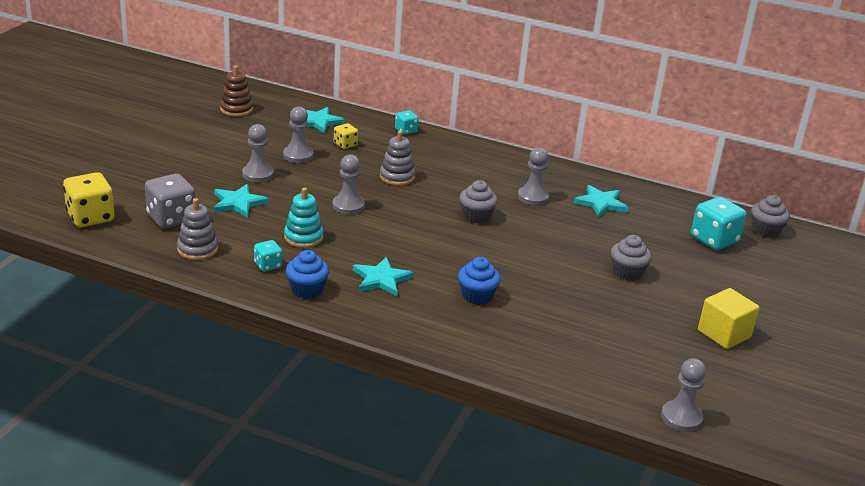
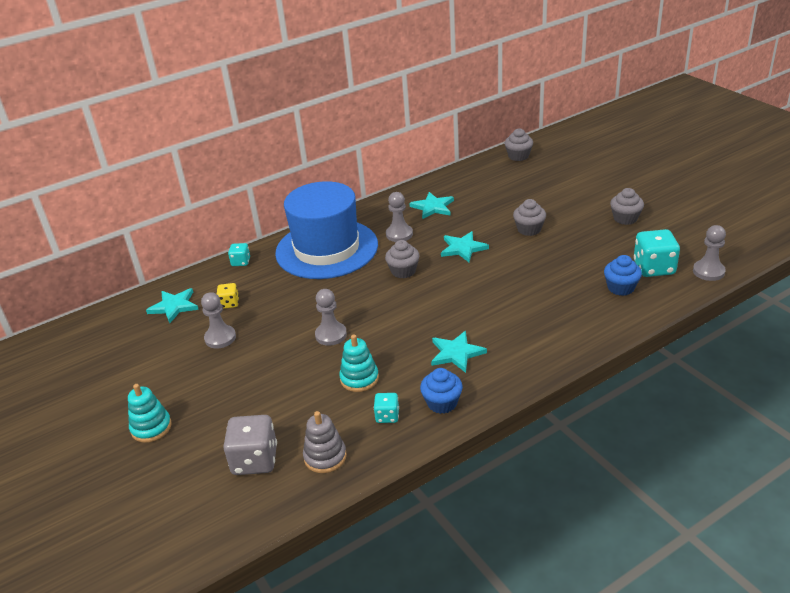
camera: 50 degrees left, 5 degrees up
yellow dice [63,172,115,227] -> none
turquoise star [213,184,269,218] -> turquoise star moved to [441,231,489,262]
brown stacking toy [220,66,253,117] -> none
grey pawn [242,124,274,182] -> none
grey stacking toy [380,131,415,186] -> none
blue cupcake [458,257,501,305] -> blue cupcake moved to [604,255,642,296]
turquoise dice [691,197,747,250] -> turquoise dice moved to [634,229,680,277]
yellow cube [698,288,760,349] -> grey cupcake [610,188,644,225]
none -> turquoise stacking toy [128,384,172,443]
none -> blue hat [275,181,378,279]

